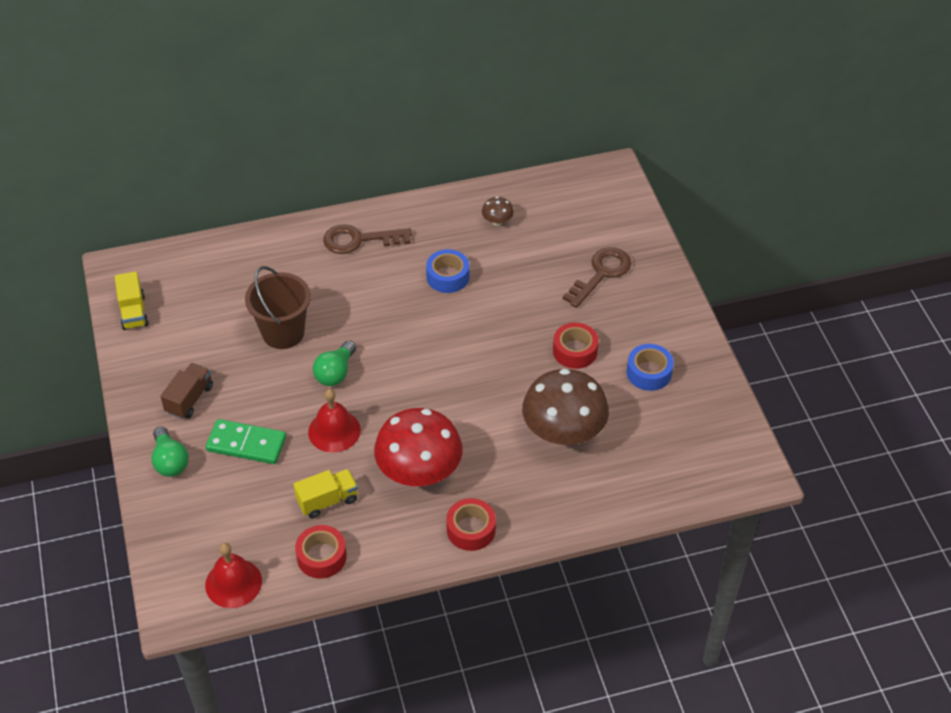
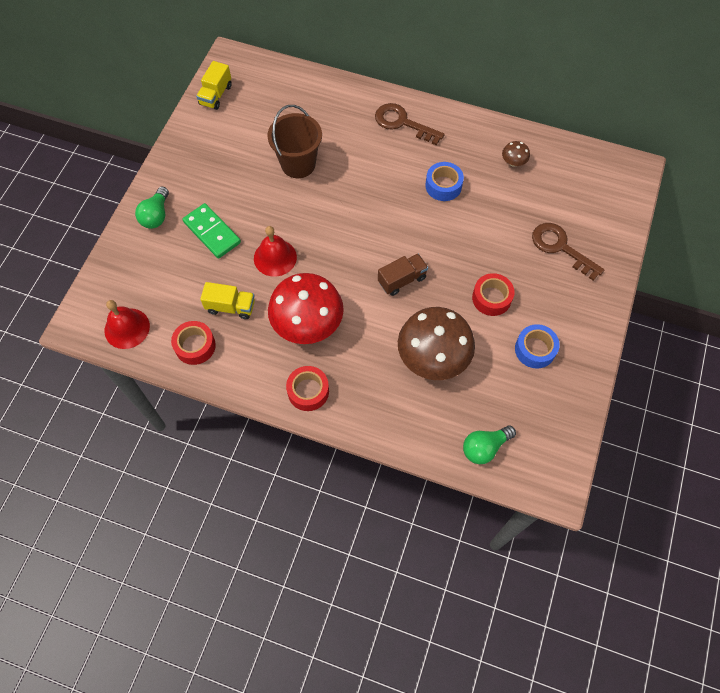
camera: 35 degrees right, 15 degrees up
brown truck [160,363,213,419] -> brown truck moved to [378,254,428,296]
green light bulb [313,340,356,386] -> green light bulb moved to [463,425,516,464]
brown key [563,247,631,308] -> brown key turned 120 degrees counterclockwise [532,223,605,281]

